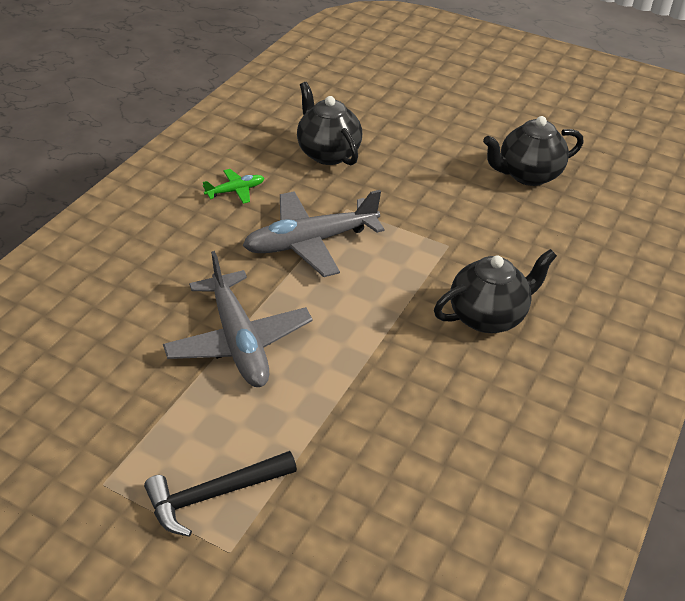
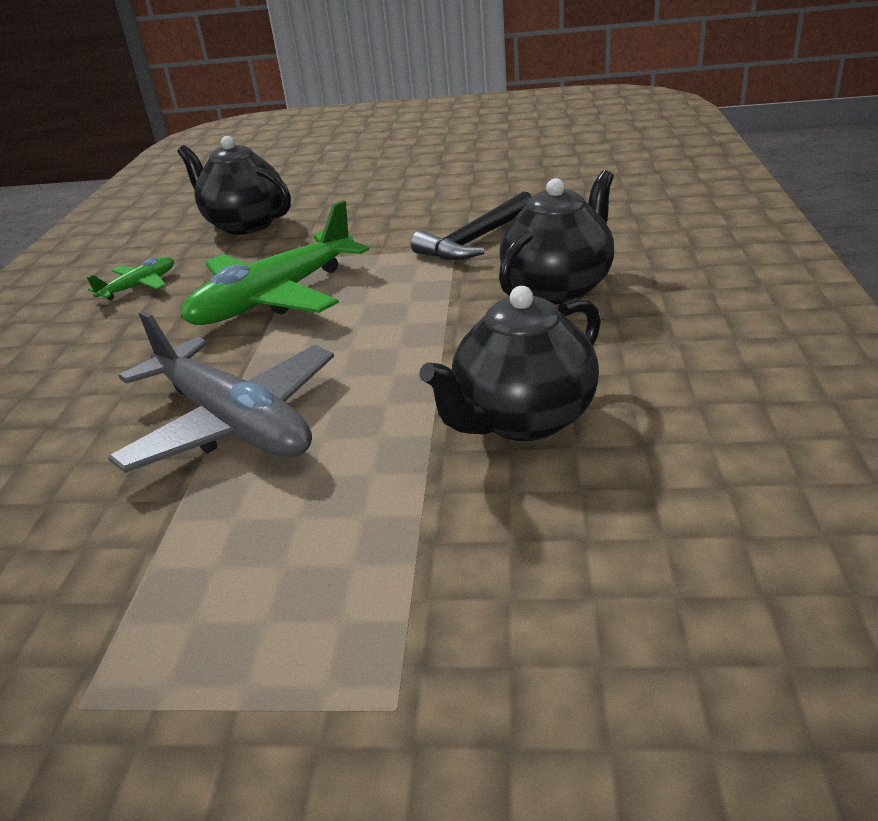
camera: 20 degrees left, 10 degrees down
black hammer [144,451,297,537] -> black hammer moved to [411,191,533,260]
grey plane [243,190,385,277] -> green plane [181,201,369,325]
black teapot [483,116,583,186] -> black teapot moved to [419,286,601,441]

